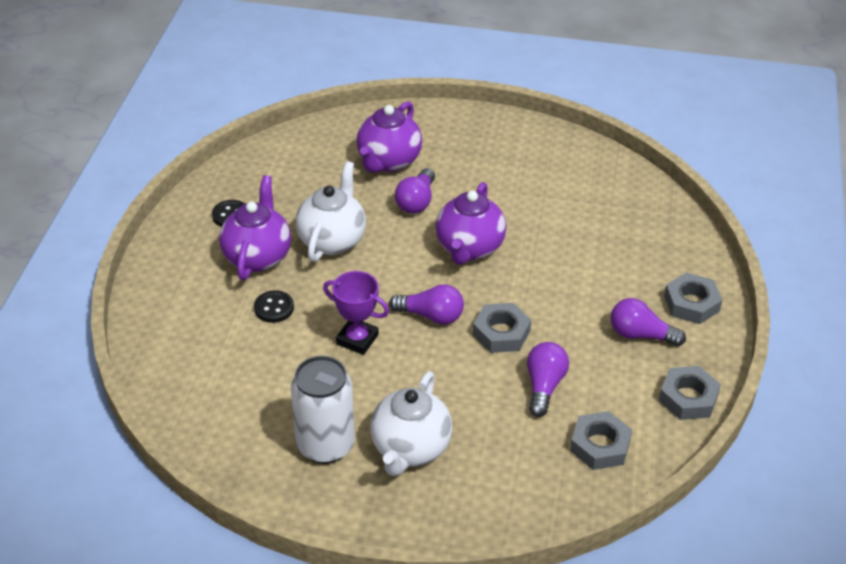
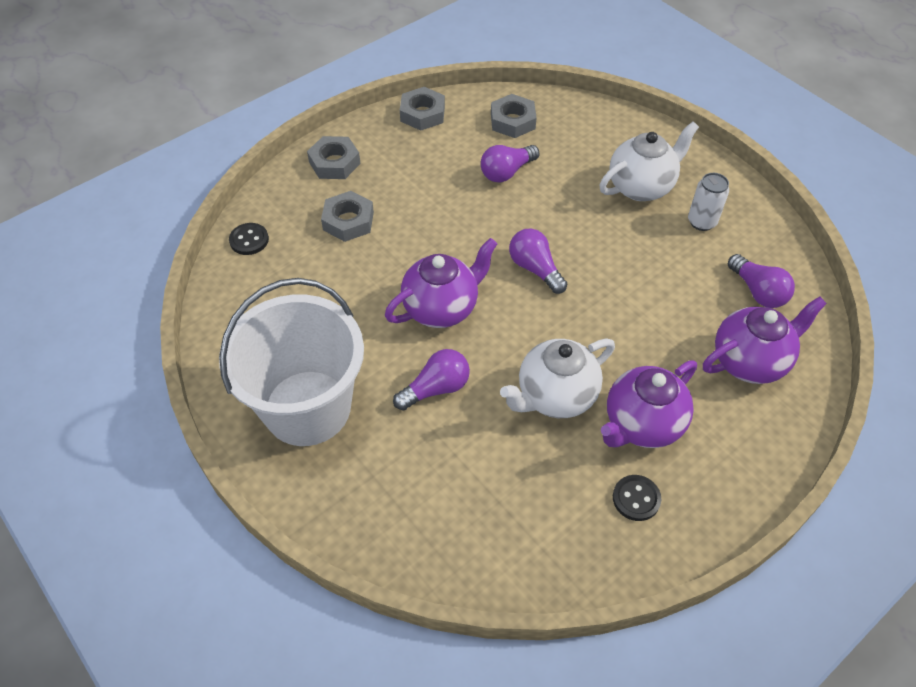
camera: 140 degrees left, 10 degrees up
black button [254,290,294,323] -> black button moved to [229,223,269,255]
white can [291,356,355,464] -> white can [688,173,729,231], size x0.60
purple trophy [323,271,389,355] -> none
purple teapot [357,101,422,173] -> purple teapot moved to [703,297,827,384]
grey nut [473,303,531,353] -> grey nut moved to [321,191,374,242]
purple light bulb [611,298,686,347] -> purple light bulb moved to [728,254,795,308]
none -> white bucket [219,278,364,446]

